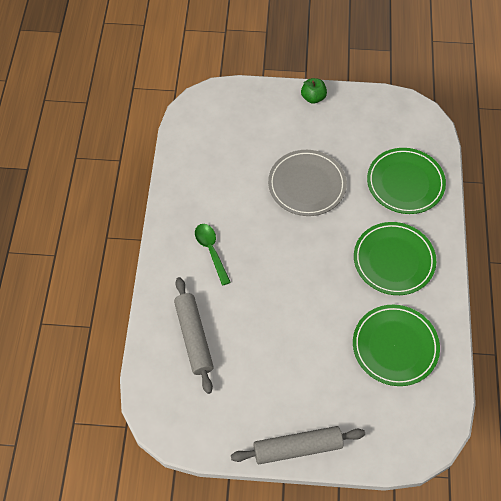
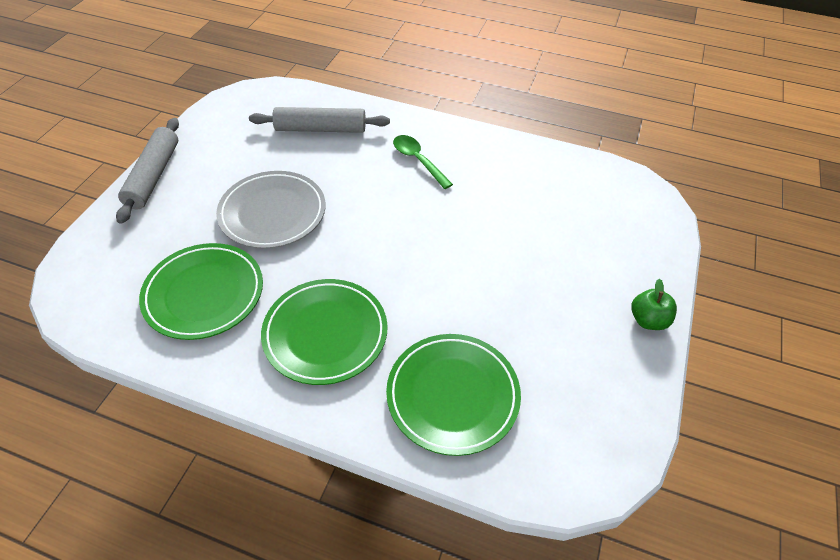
camera: 105 degrees right, 10 degrees down
green spoon [195,224,231,286] -> green spoon turned 120 degrees counterclockwise [393,135,453,189]
grey plate [268,150,347,216] -> grey plate moved to [216,171,325,249]

